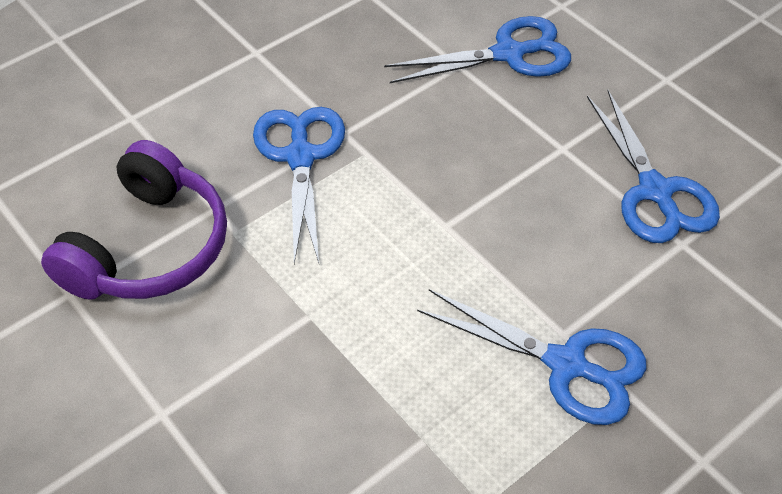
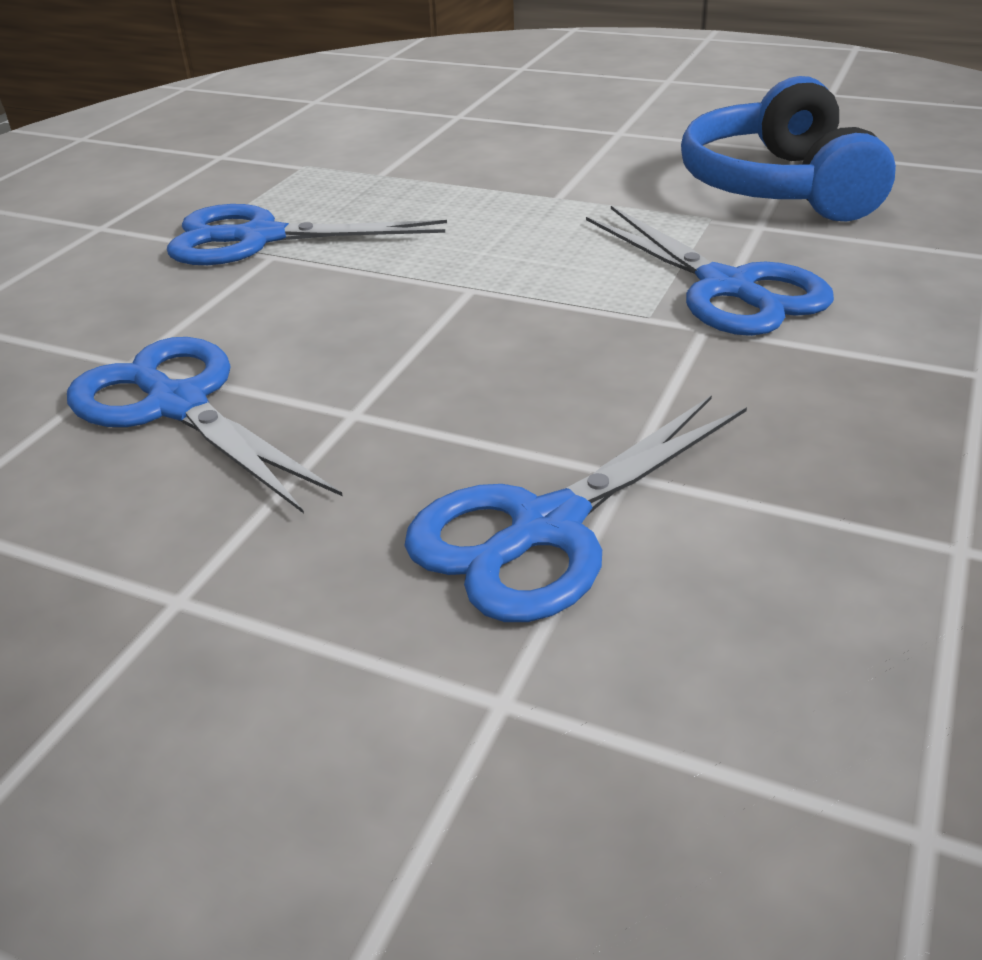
camera: 155 degrees right, 15 degrees down
purple headphones [41,140,227,300] -> blue headphones [681,76,896,221]

